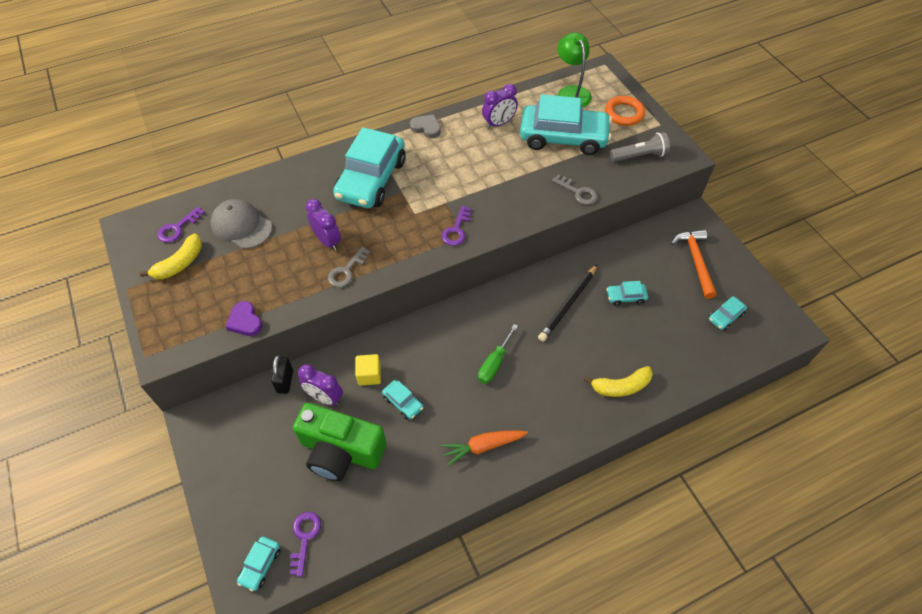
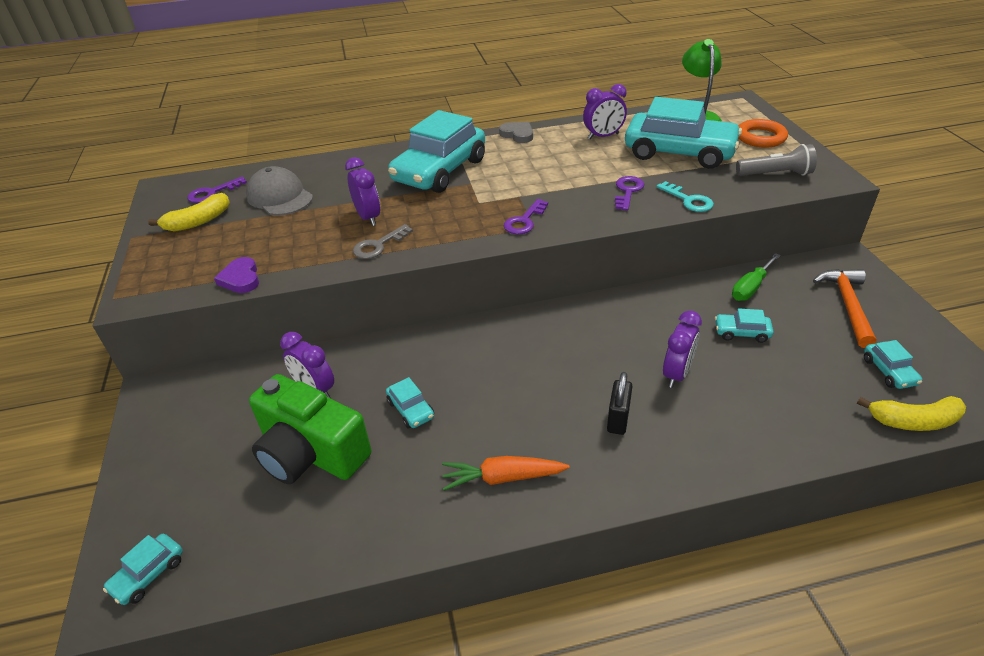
camera: 15 degrees right, 15 degrees down
black padlock [271,355,293,394] -> black padlock moved to [607,372,633,435]
purple key [290,512,321,577] -> purple key moved to [615,176,644,211]
yellow cube [355,354,381,386] -> none
green screwdriver [478,324,518,384] -> green screwdriver moved to [732,253,780,301]
black pencil [538,264,598,342] -> none
grey key [552,174,598,205] -> turquoise key [657,181,714,212]
yellow banana [584,366,653,397] -> yellow banana moved to [857,396,966,431]
turquoise car [709,296,747,331] -> turquoise car turned 75 degrees counterclockwise [864,340,922,389]
none -> purple clock [663,310,702,388]

